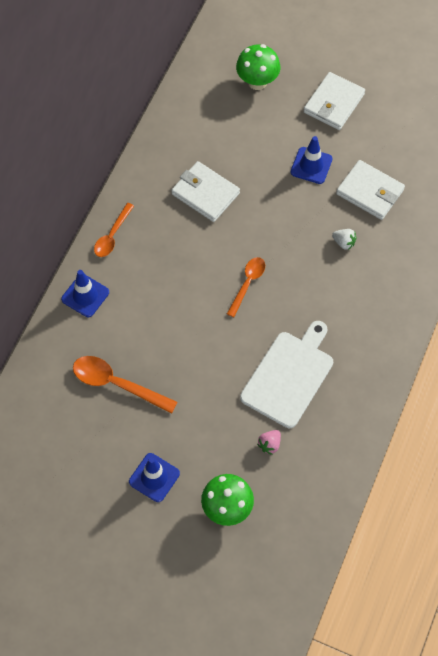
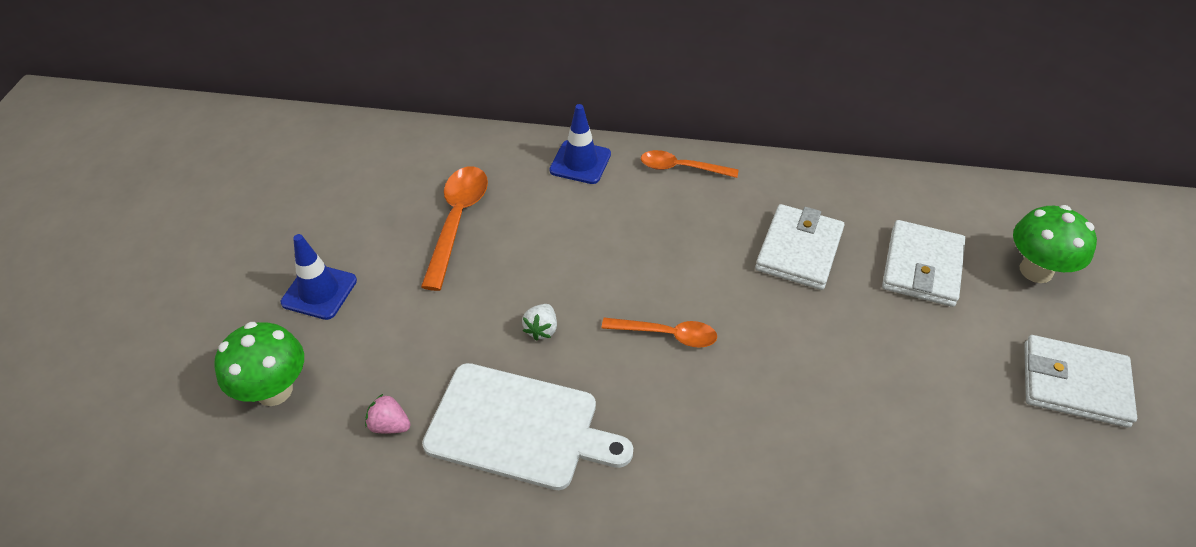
camera: 75 degrees right, 15 degrees down
blue traffic cone [290,136,332,184] -> none
white strawberry [332,229,357,250] -> white strawberry moved to [522,304,557,341]
white wallet [336,160,405,220] -> white wallet moved to [882,220,966,307]

